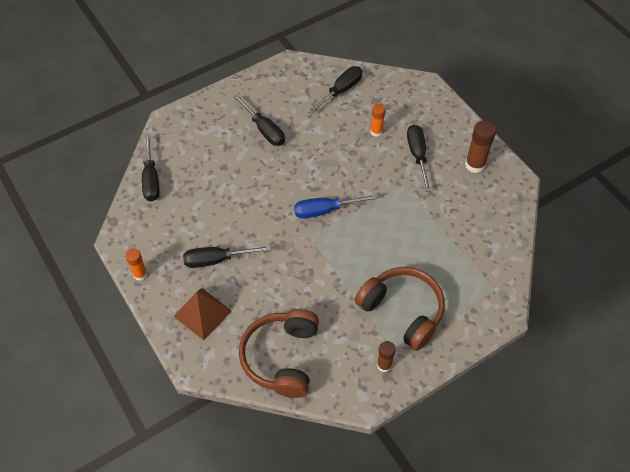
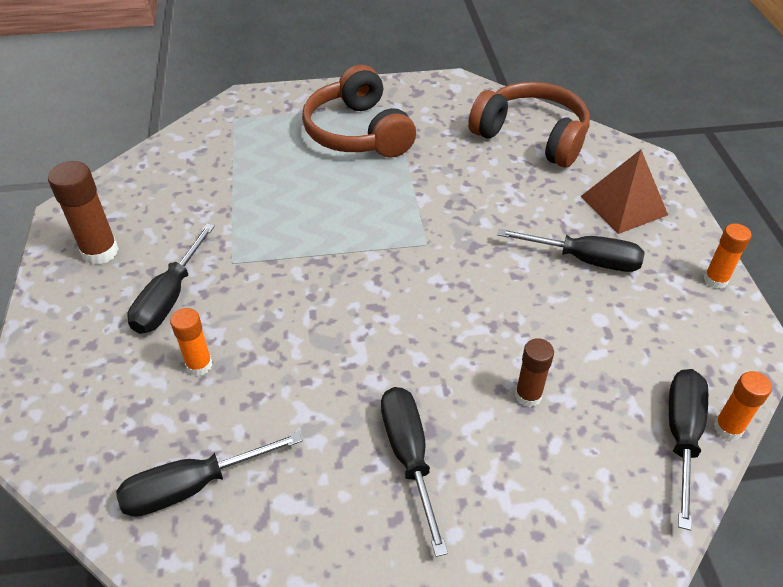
camera: 155 degrees left, 10 degrees down
brown headphones [239,309,319,398] -> brown headphones turned 90 degrees counterclockwise [468,82,590,168]
blue screwdriver [294,194,377,218] -> none
brown glue stick [377,341,396,372] -> brown glue stick moved to [515,338,554,407]
none -> orange glue stick [714,371,772,441]

